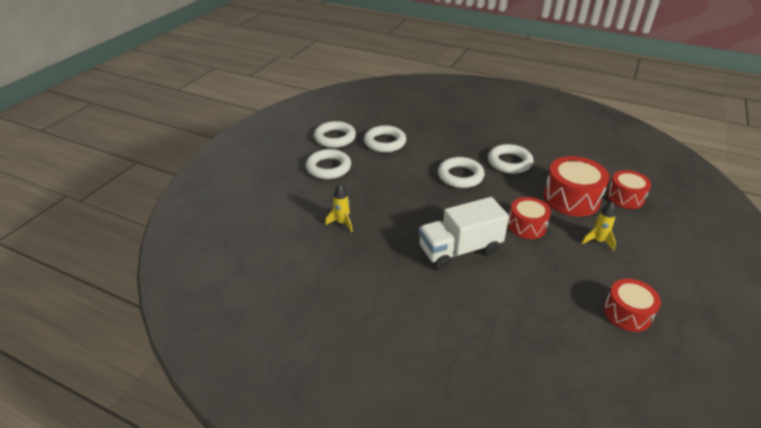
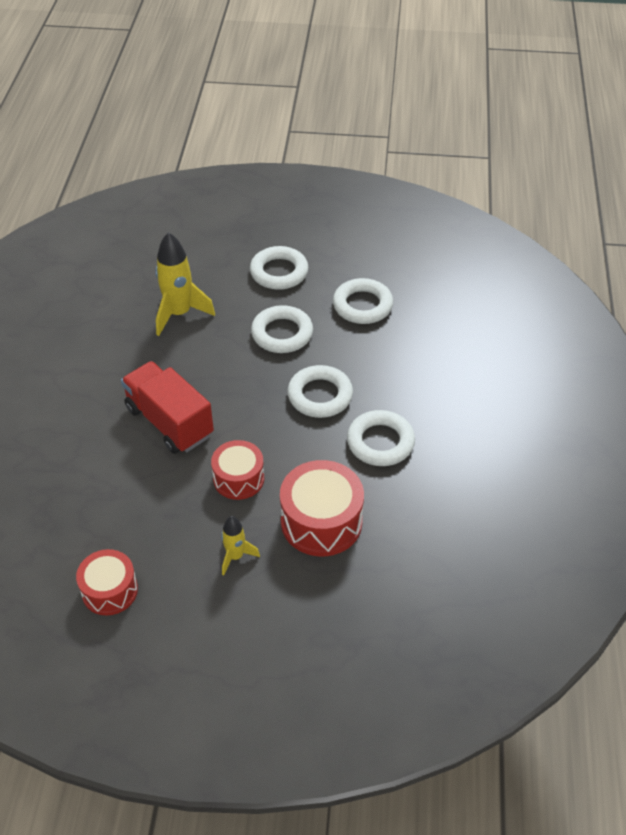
camera: 70 degrees right, 10 degrees up
white ring [314,121,356,148] -> white ring moved to [251,305,313,353]
yellow rocket [325,184,353,232] -> yellow rocket [155,232,215,336], size x1.79
white truck [419,197,509,270] -> red truck [121,361,214,454]
red drum [607,170,651,209] -> none

